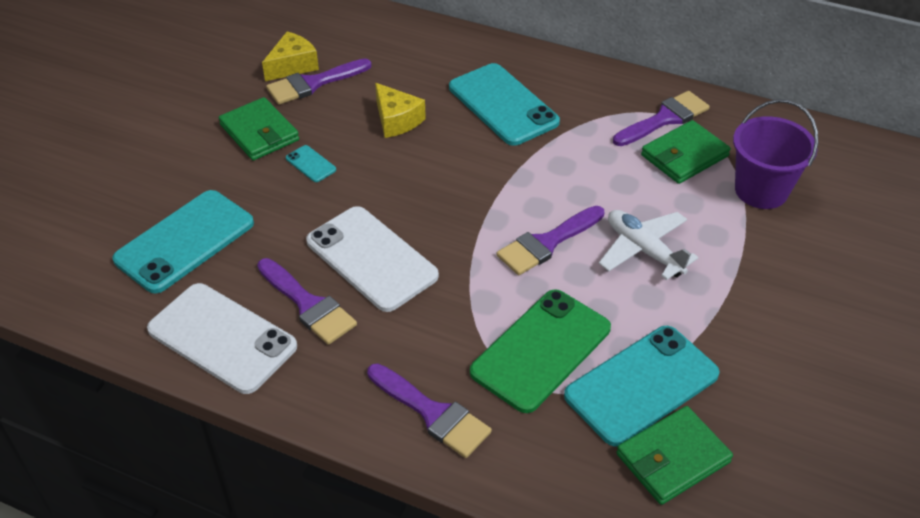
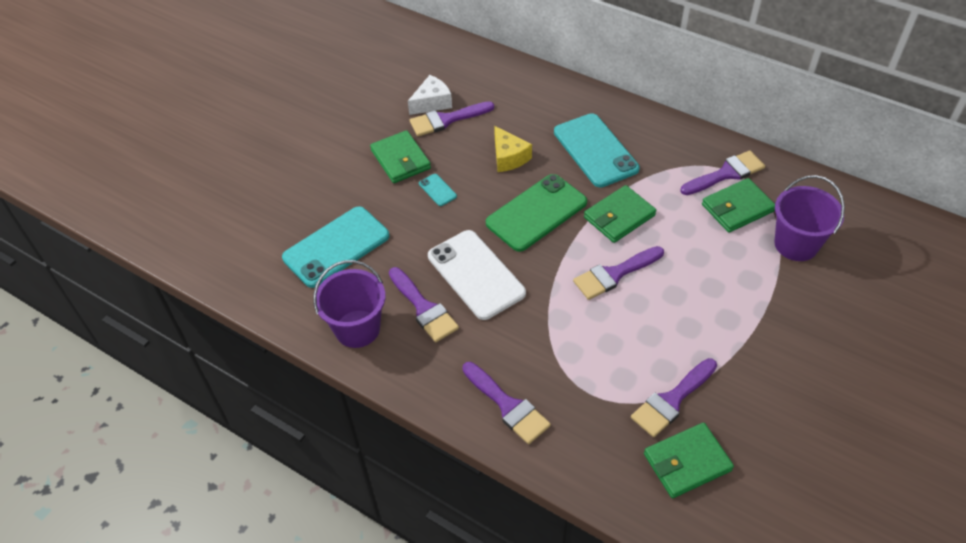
camera: 10 degrees right, 5 degrees up
white phone [147,283,297,394] -> purple bucket [313,260,386,348]
yellow cheese [262,31,319,81] -> white cheese [408,75,452,115]
green phone [470,289,611,413] -> green phone moved to [486,174,587,252]
turquoise phone [564,326,720,446] -> purple brush [631,358,717,437]
white plane [599,210,698,280] -> none
none -> green wallet [584,185,656,243]

